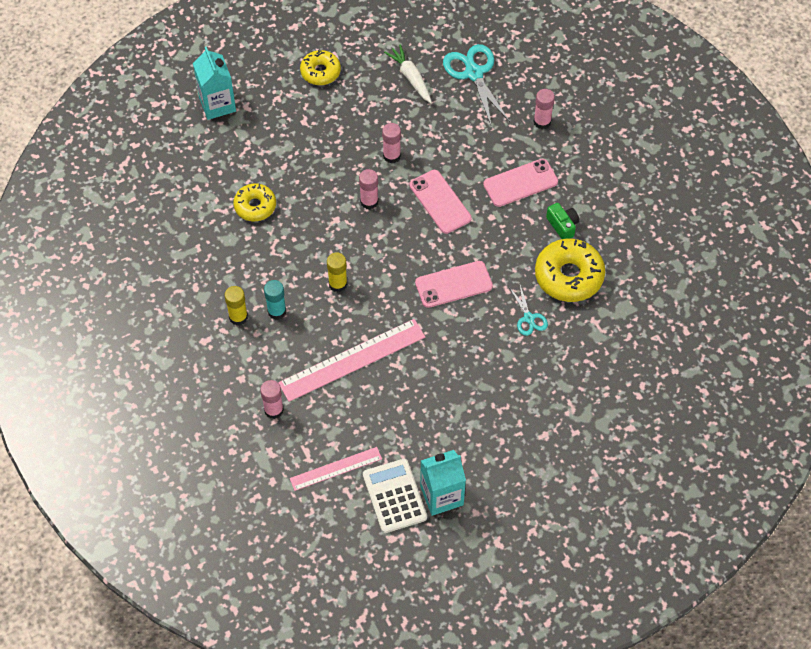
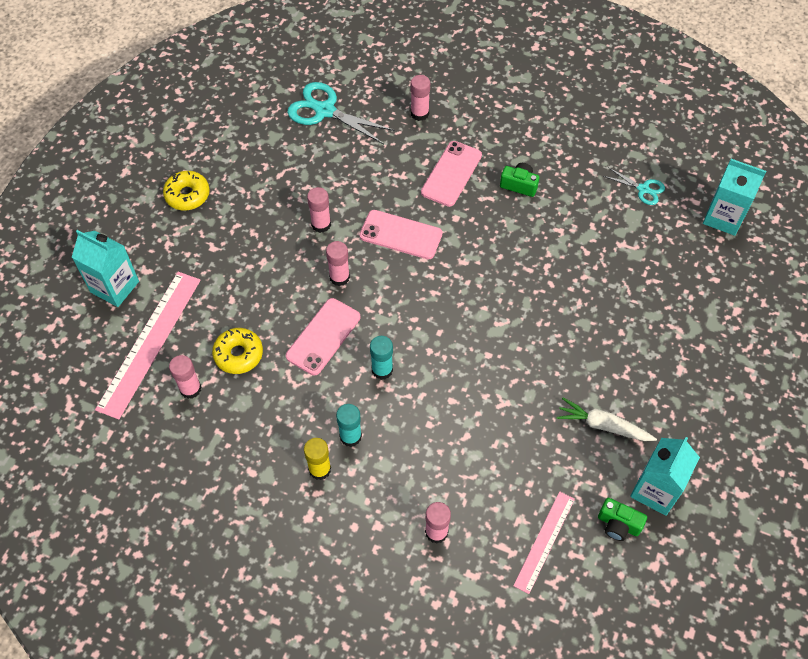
camera: 40 degrees left, 0 degrees up
pink ruler [278,319,425,402] -> pink ruler moved to [95,272,201,420]
yellow glue stick [327,253,347,292] -> turquoise glue stick [370,336,393,380]
white calculator [363,459,427,533] -> green camera [598,498,647,541]
white carrot [384,44,432,103] -> white carrot moved to [556,398,657,441]
pink phone [415,261,493,308] -> pink phone moved to [286,298,360,375]
turquoise scissors [509,285,548,336] -> turquoise scissors moved to [603,167,665,205]
yellow donut [535,239,605,302] -> none
none -> pink glue stick [169,355,201,399]
none -> turquoise carton [703,159,766,236]

